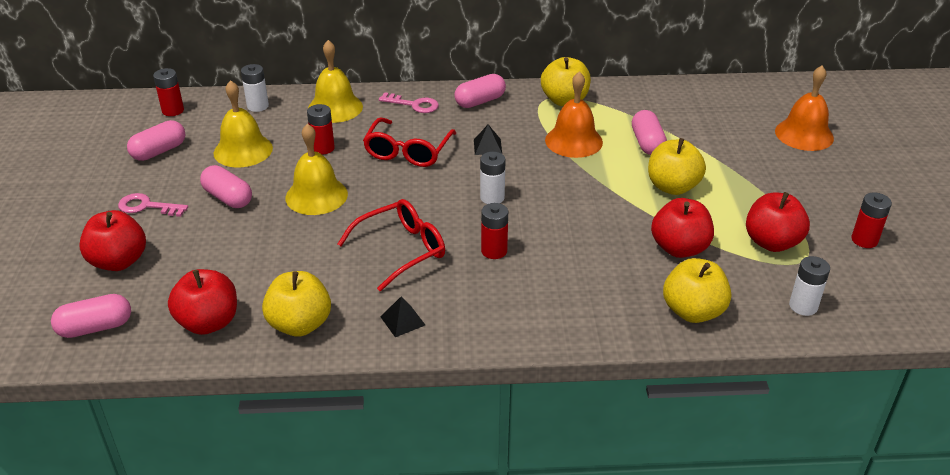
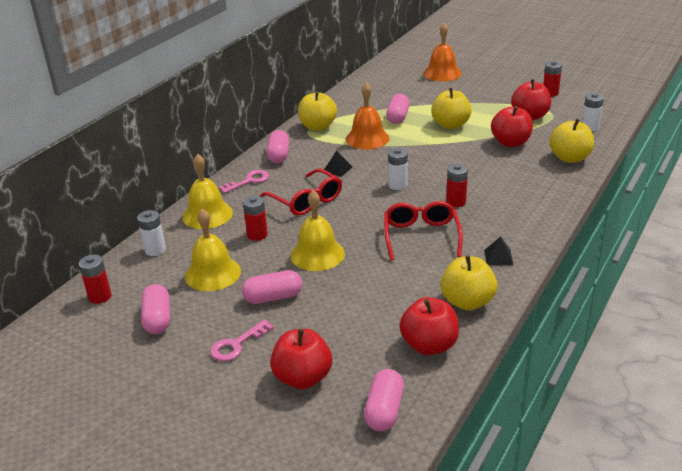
camera: 55 degrees left, 5 degrees down
pink capsule [632,110,667,155] -> pink capsule turned 75 degrees clockwise [386,94,410,124]

